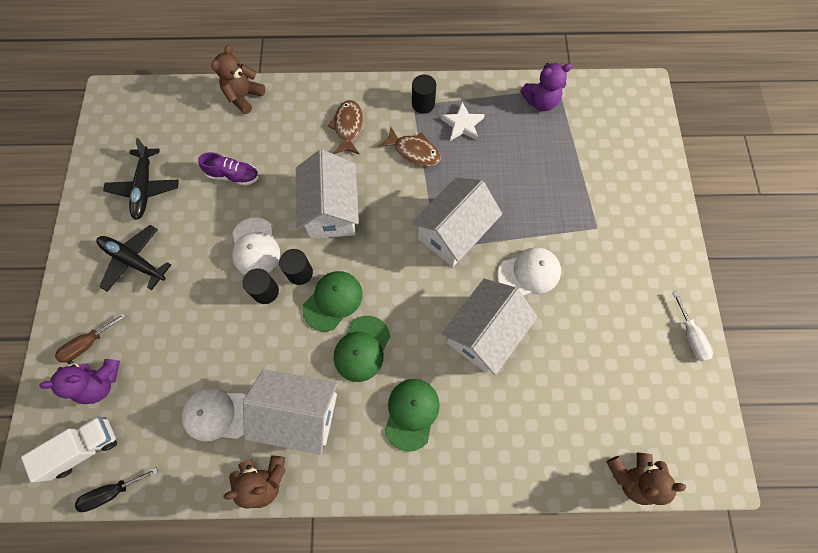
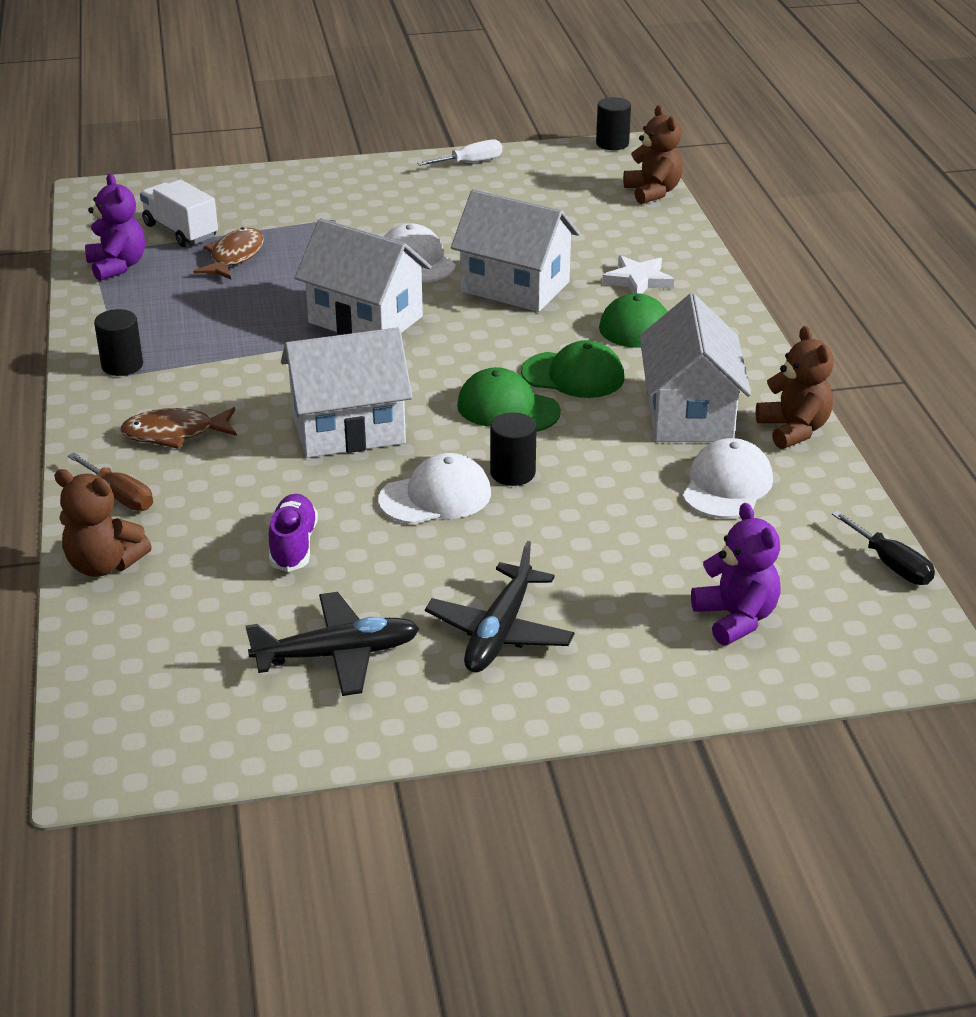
camera: 100 degrees left, 35 degrees down
white truck [21,417,117,482] -> white truck moved to [140,180,218,247]
brown screwdriver [55,313,127,363] -> brown screwdriver moved to [68,453,153,511]
white cap [182,388,246,442] -> white cap turned 150 degrees counterclockwise [682,438,773,519]
black cylinder [279,249,313,285] -> black cylinder moved to [596,97,631,150]
brown fish [378,127,441,167] -> brown fish moved to [193,227,264,279]
white star [441,102,485,141] -> white star moved to [602,255,674,294]

